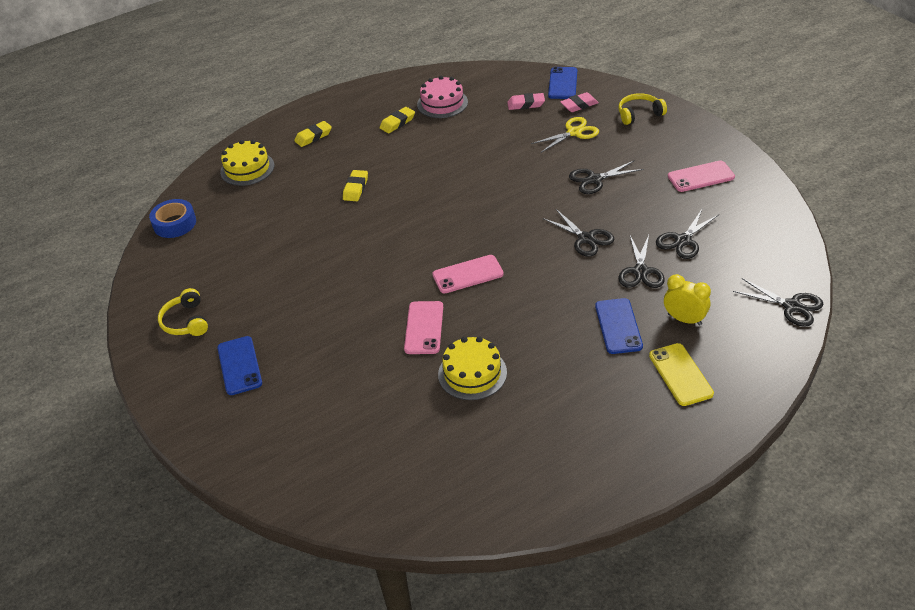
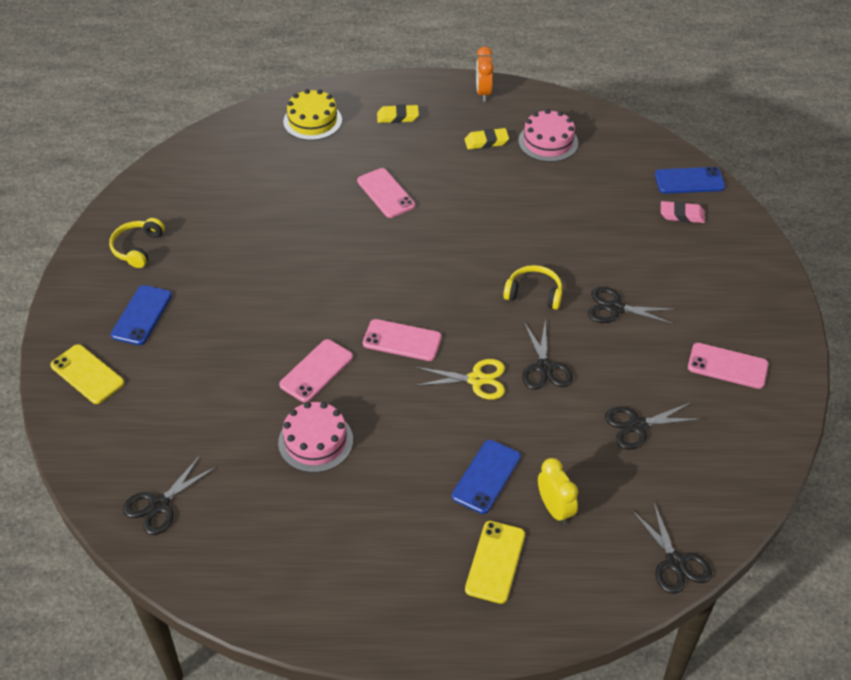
camera: 30 degrees right, 5 degrees up
blue tape [149,199,196,238] -> none
yellow eraser [343,170,368,201] -> pink phone [357,168,415,218]
yellow cake [438,337,507,400] -> pink cake [278,402,353,473]
pink eraser [507,93,545,110] -> none
yellow scissors [531,117,599,153] -> yellow scissors moved to [414,359,505,400]
blue phone [548,67,577,99] -> blue phone turned 45 degrees clockwise [655,167,725,194]
yellow headphones [618,93,667,125] -> yellow headphones moved to [503,265,562,310]
black scissors [619,235,665,288] -> black scissors moved to [123,454,216,535]
none -> yellow phone [50,344,124,404]
none -> orange clock [476,47,494,101]

